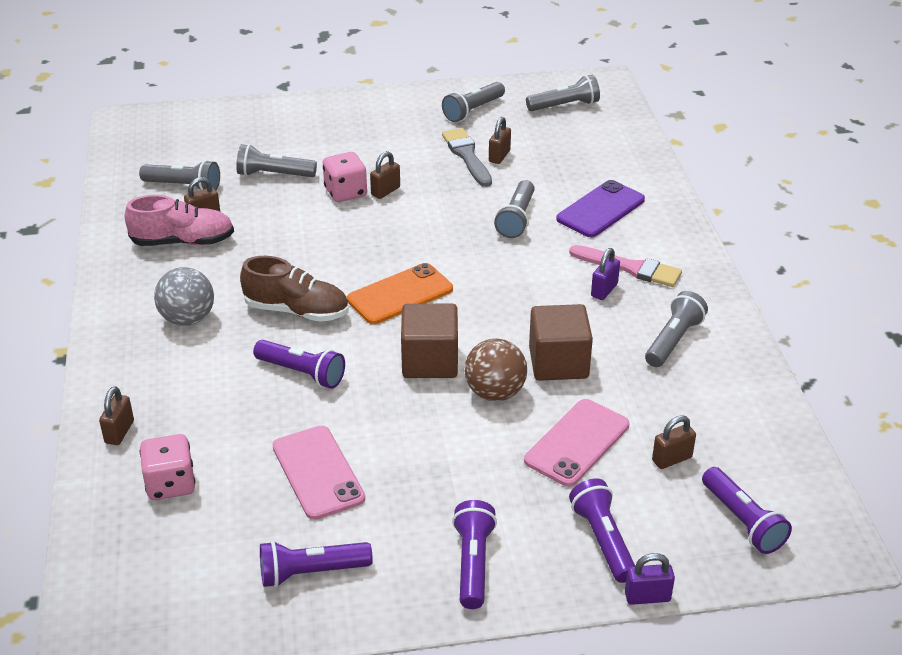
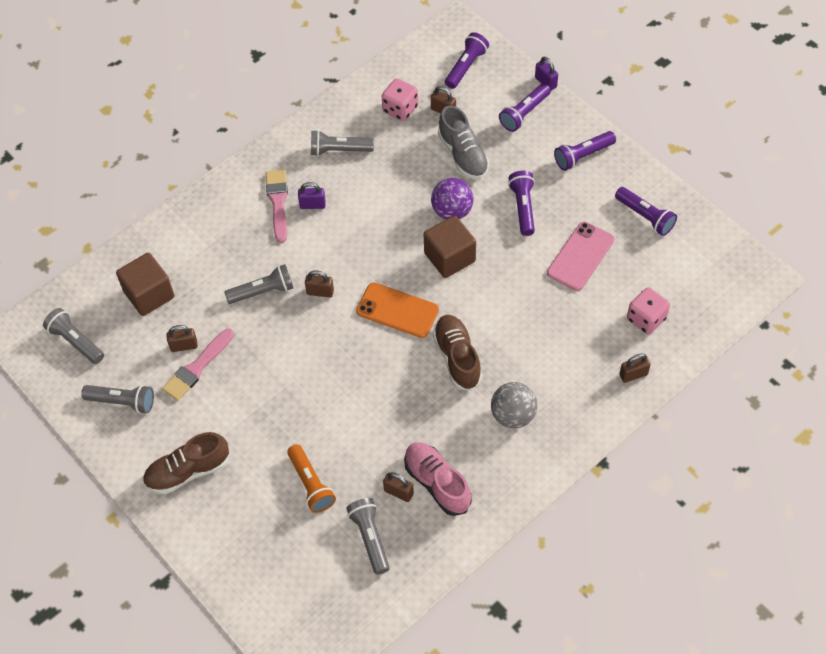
camera: 120 degrees left, 20 degrees up
grey flashlight [236,144,317,177] -> orange flashlight [287,444,336,513]
purple flashlight [253,340,345,389] -> purple flashlight moved to [508,171,535,236]
pink dice [323,152,367,202] -> pink dice moved to [382,78,418,121]
brown padlock [370,151,400,199] -> brown padlock moved to [305,270,334,298]
grey brush [442,128,492,187] -> pink brush [162,329,234,401]
brown ball [465,338,527,401] -> purple ball [431,178,474,219]
pink phone [524,399,630,487] -> grey shoe [438,106,489,179]
brown cube [529,304,593,381] -> brown cube moved to [116,252,175,316]
purple phone [556,180,645,237] -> none
none -> brown shoe [143,432,229,494]

